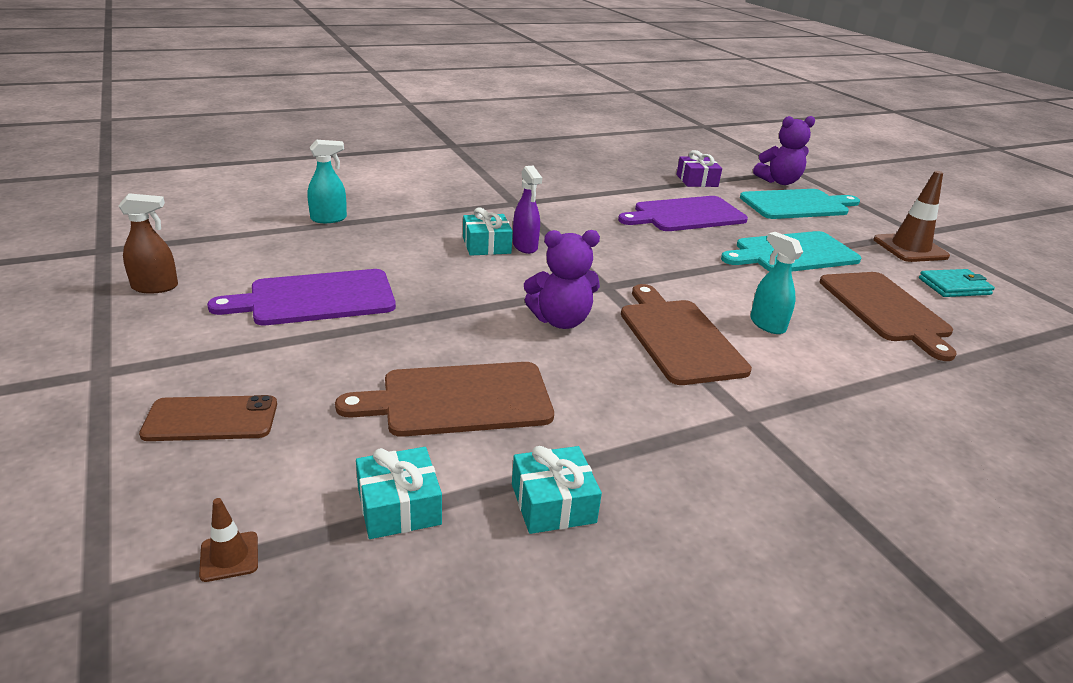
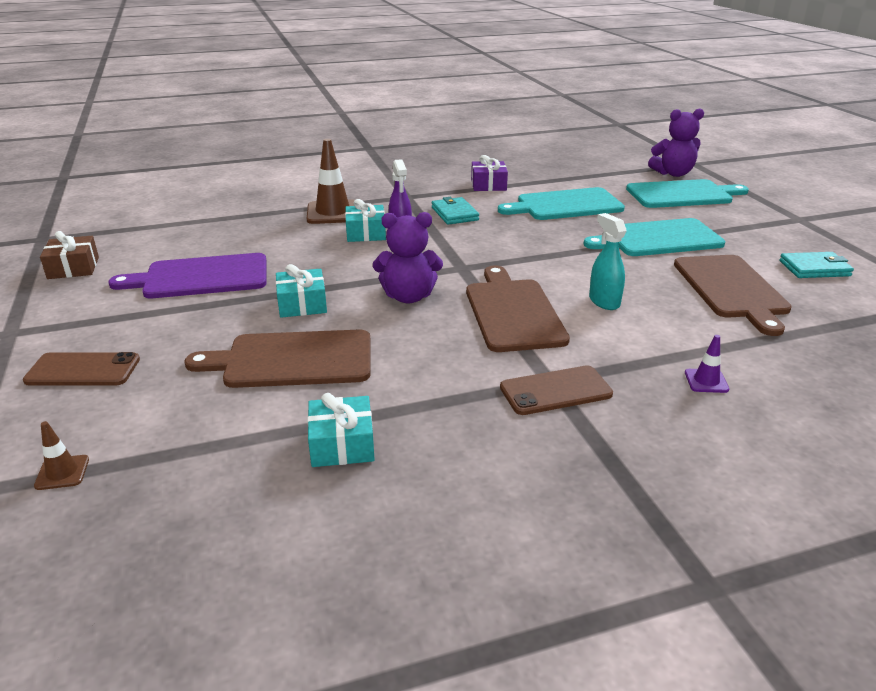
camera: 10 degrees right, 0 degrees up
brown spray bottle [119,193,178,293] -> brown gift [40,231,99,279]
turquoise spray bottle [307,140,347,223] -> none
turquoise gift [356,447,442,539] -> turquoise gift moved to [276,264,327,318]
purple cutting board [618,196,748,231] -> turquoise cutting board [498,187,625,220]
purple gift [676,150,722,187] -> purple gift moved to [471,155,508,191]
brown traffic cone [873,171,950,262] -> brown traffic cone moved to [307,139,355,224]
none -> turquoise wallet [432,197,479,225]
none -> brown phone [500,365,613,415]
none -> purple traffic cone [685,335,729,393]

